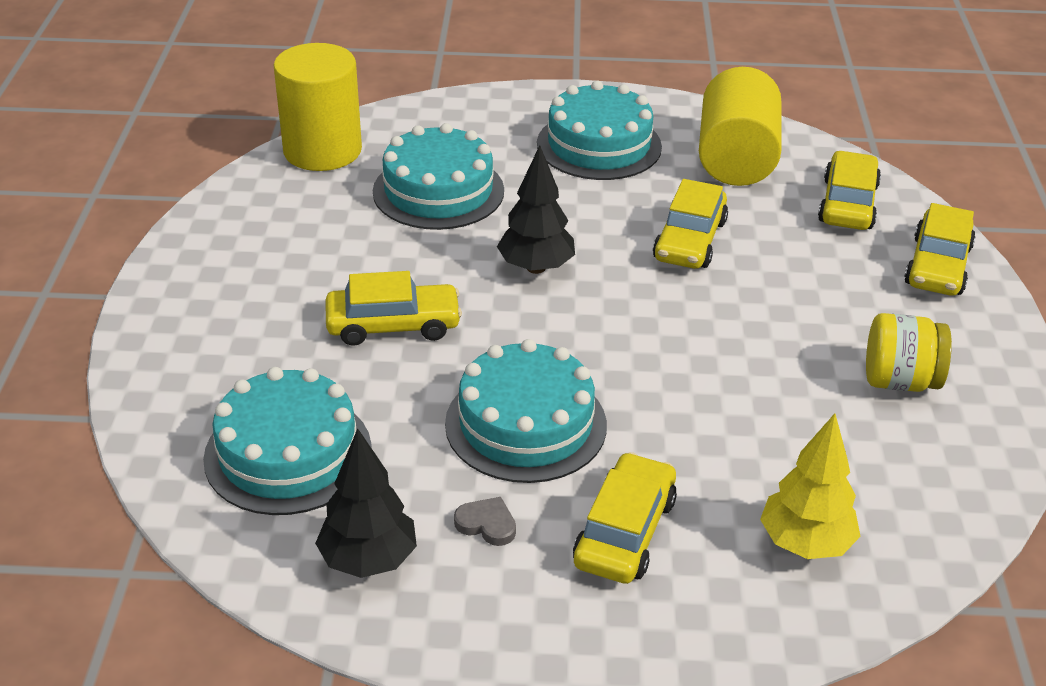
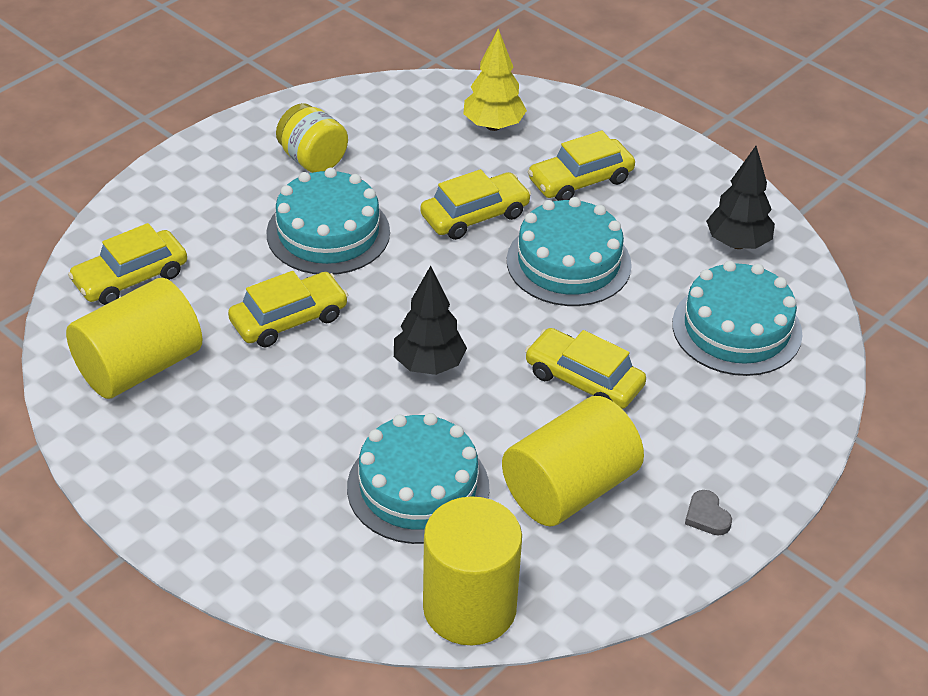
camera: 140 degrees left, 5 degrees up
grey heart [454,497,516,546] -> grey heart moved to [685,490,732,536]
turquoise cake [537,81,662,180] -> turquoise cake moved to [266,168,390,275]
yellow car [904,203,976,296] -> yellow car moved to [420,169,531,240]
none -> yellow cylinder [502,396,644,526]

